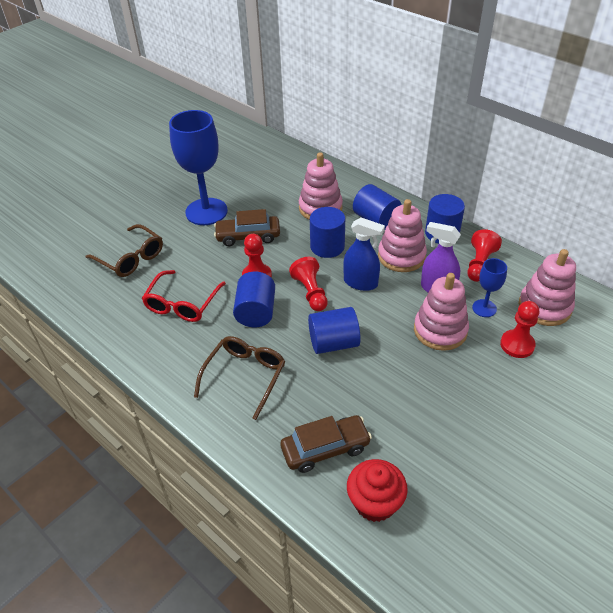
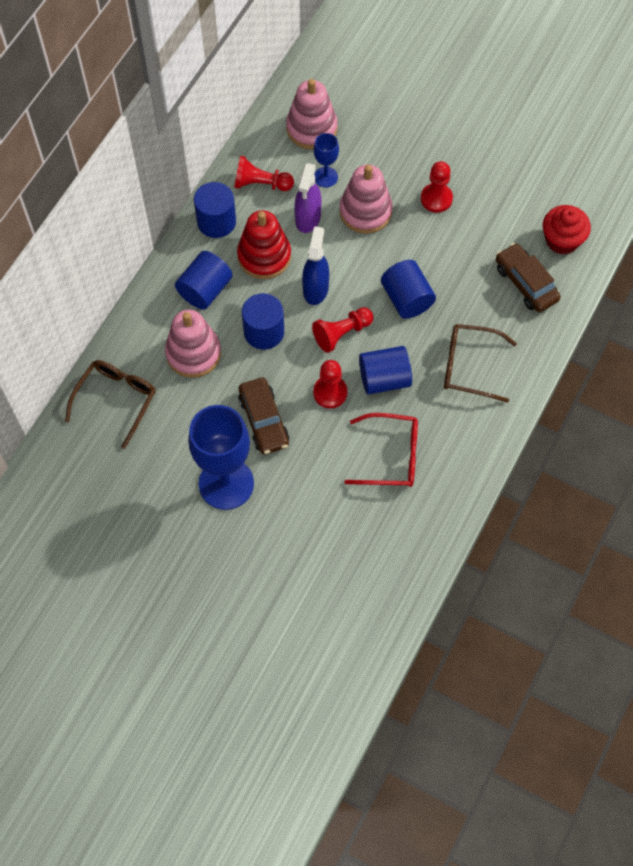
camera: 105 degrees left, 20 degrees up
brown glasses [86,224,163,277] -> brown glasses moved to [65,360,156,449]
pink stacking toy [378,199,427,272] -> red stacking toy [237,210,291,279]
red pawn [500,301,539,358] -> red pawn moved to [421,161,453,213]

